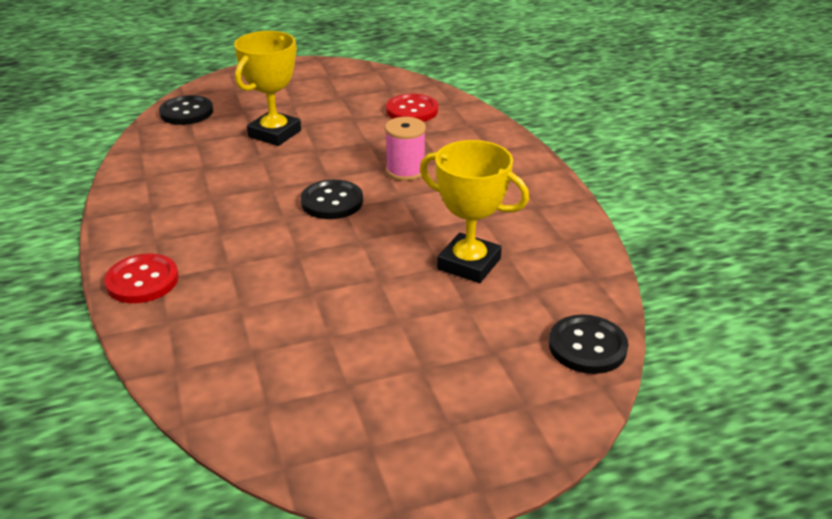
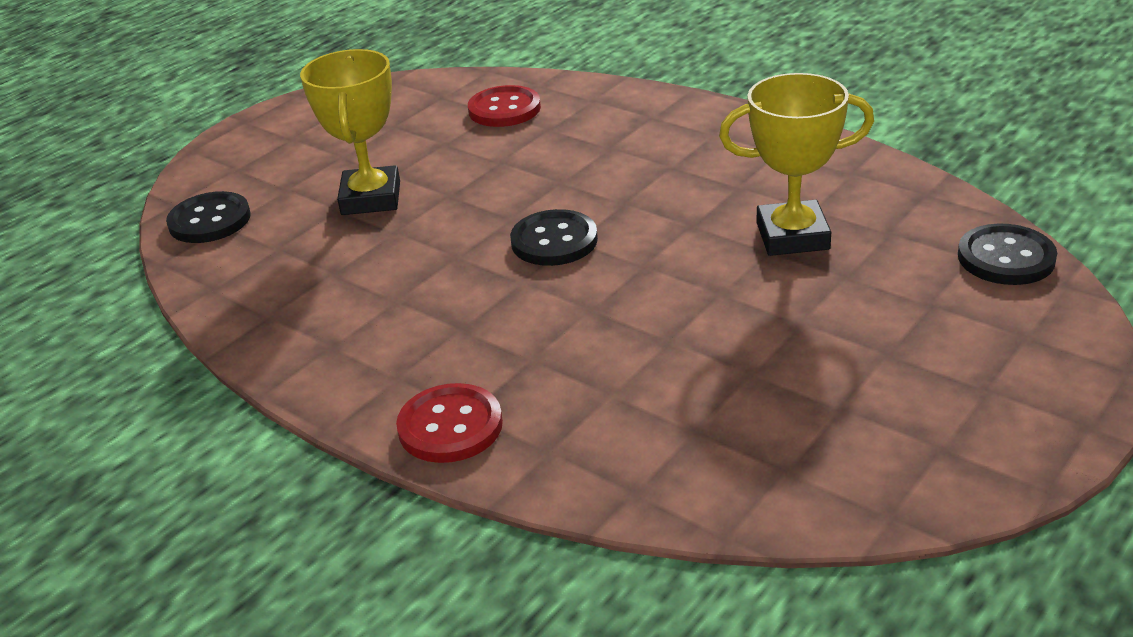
camera: 30 degrees left, 0 degrees up
pink spool [385,117,426,181] -> none

